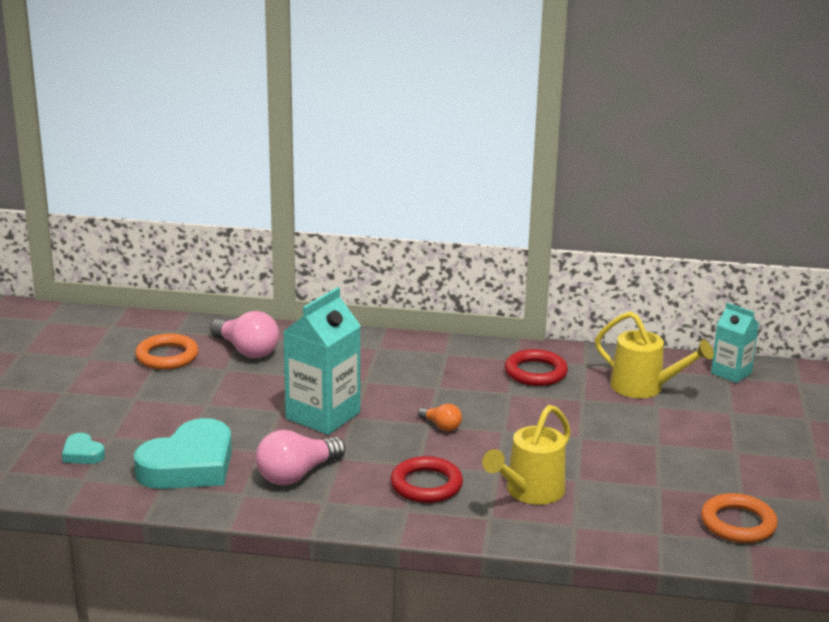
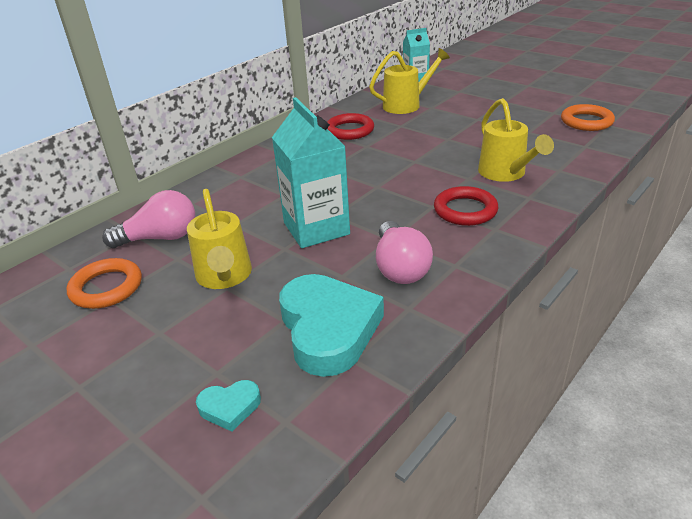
camera: 55 degrees left, 10 degrees up
orange light bulb [418,404,462,431] -> none
none -> yellow watering can [187,189,252,289]

